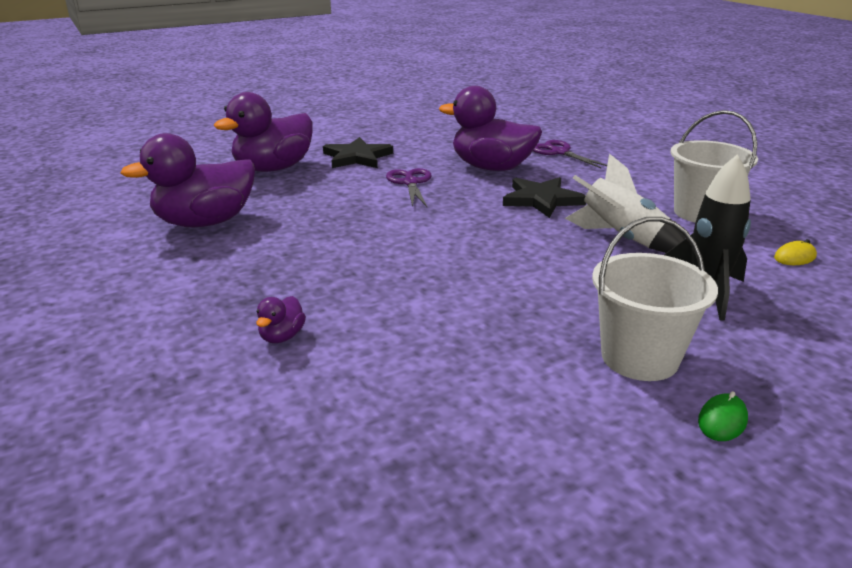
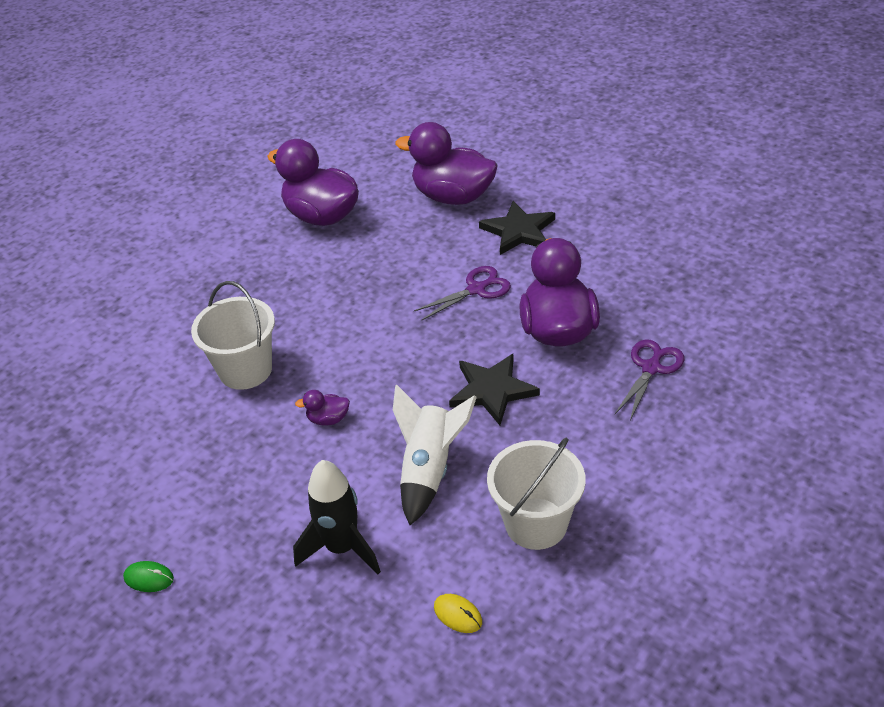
camera: 70 degrees right, 15 degrees up
purple duck [256,296,306,343] -> purple duck moved to [295,390,350,426]
white bucket [592,217,718,381] -> white bucket moved to [191,281,275,390]

